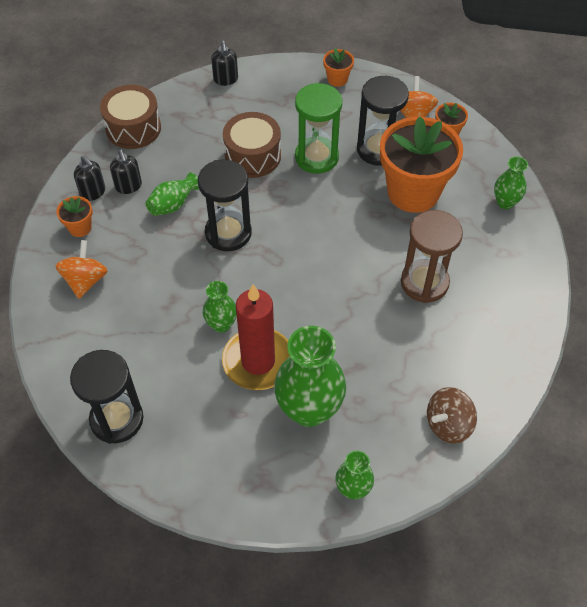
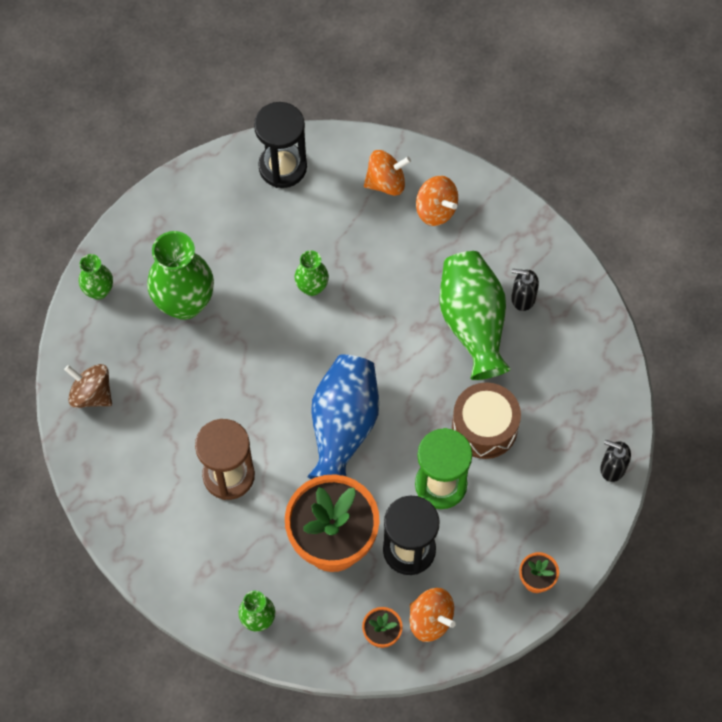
camera: 125 degrees right, 10 degrees up
orange flower pot [56,196,93,237] -> none
black soap dispenser [74,156,105,201] -> none
brown drum [100,85,161,149] -> none
green vase [146,172,199,216] -> green vase [439,251,511,380], size x1.91
black hourglass [198,160,252,251] -> none
red candle [222,284,290,390] -> none
brown spinning top [427,387,477,444] -> brown spinning top turned 60 degrees counterclockwise [64,364,112,408]
none -> blue vase [307,354,379,479]
none -> orange spinning top [364,150,411,196]

